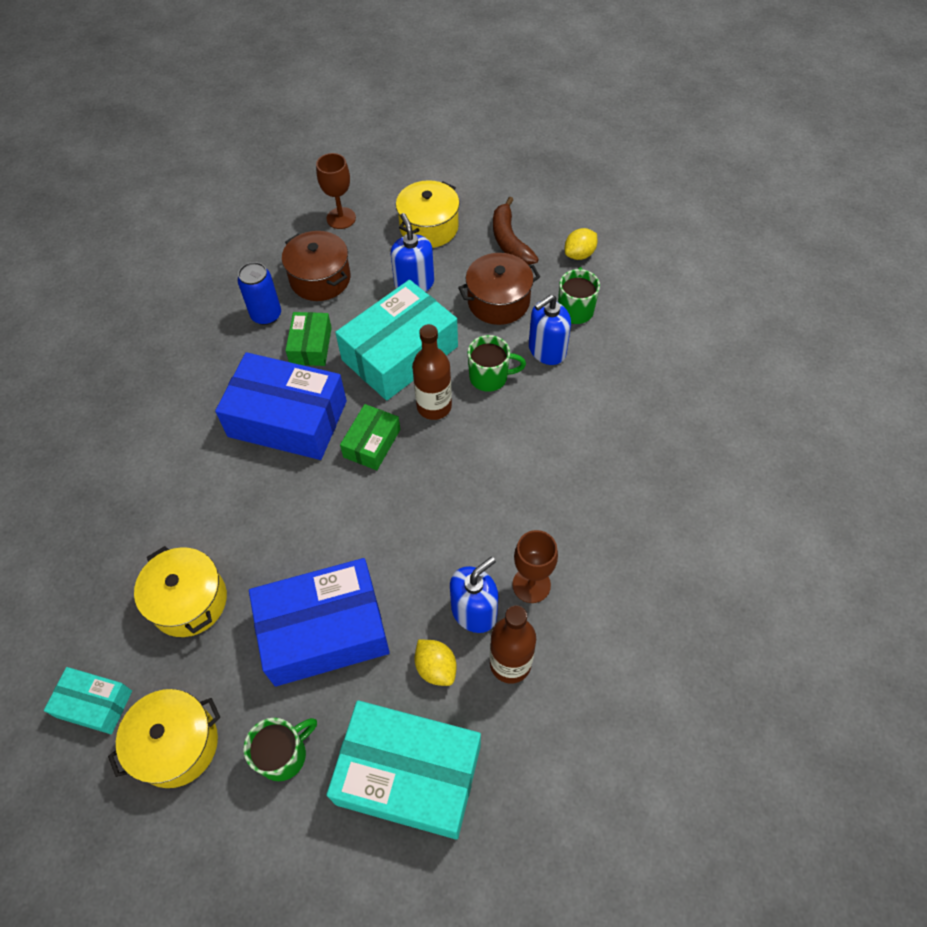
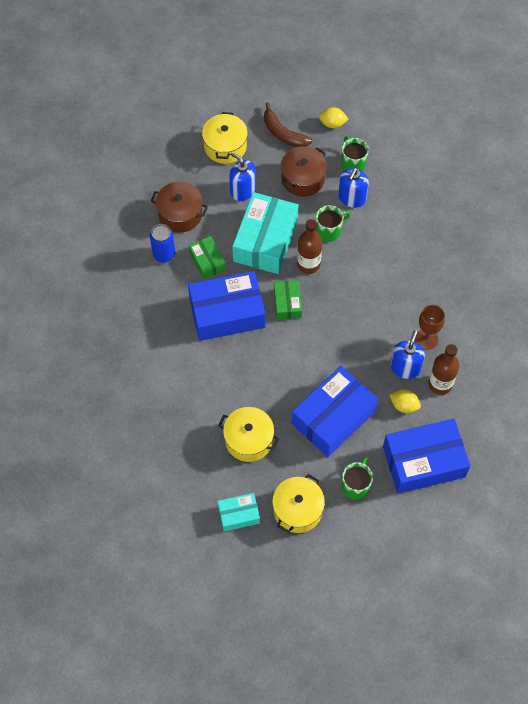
camera: 30 degrees left, 5 degrees up
brown goblet [316,153,356,229] -> none
turquoise box [326,700,481,840] -> blue box [383,419,471,494]
yellow lemon [565,228,597,260] -> yellow lemon turned 75 degrees clockwise [319,107,348,128]

